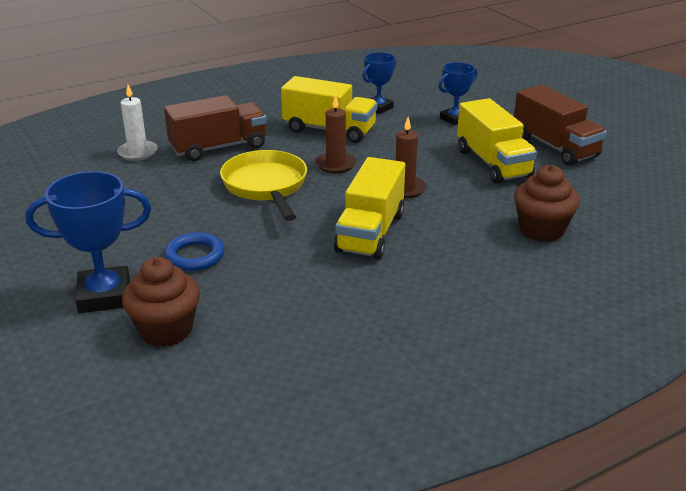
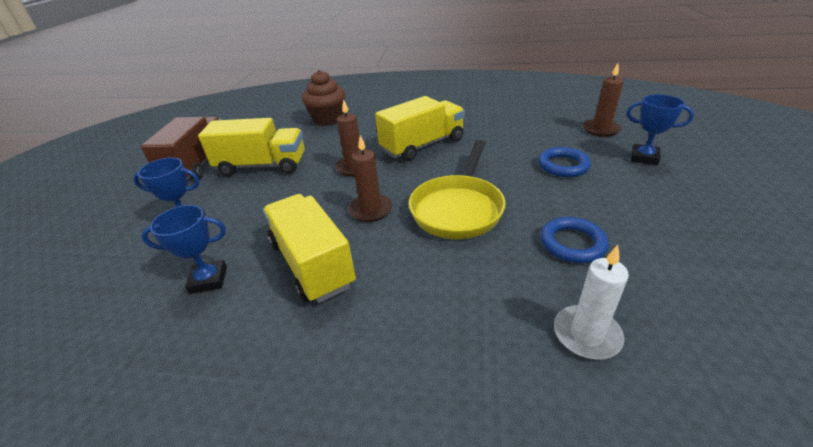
camera: 140 degrees left, 5 degrees up
blue trophy [26,171,151,313] -> blue trophy [627,94,694,165], size x0.62
brown cupcake [122,257,200,347] -> brown candle [583,63,623,137]
brown truck [164,95,267,161] -> none
yellow truck [457,98,537,184] -> yellow truck turned 75 degrees clockwise [198,118,305,176]
none -> blue ring [540,217,609,263]

